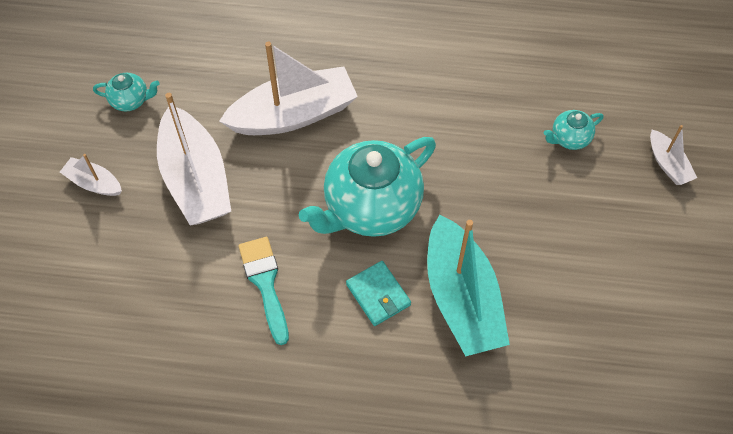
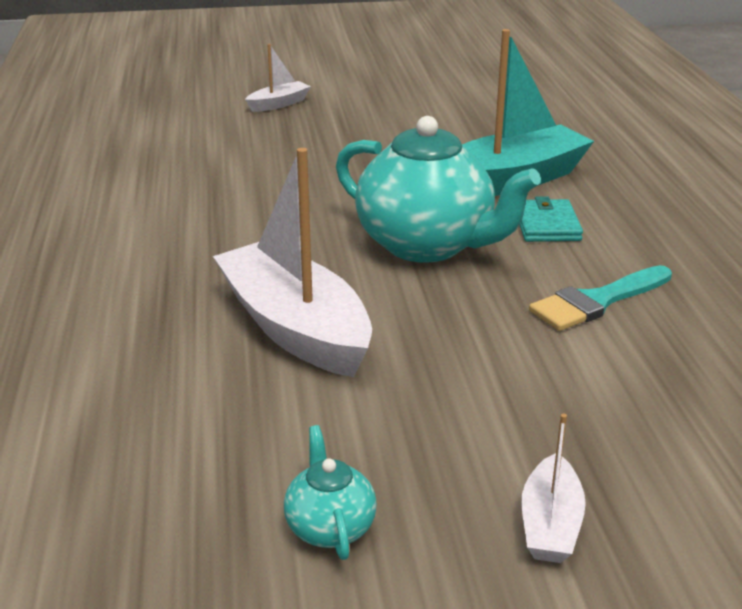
camera: 105 degrees left, 30 degrees down
white boat [157,93,231,226] -> none
turquoise wallet [346,261,411,326] -> turquoise wallet turned 45 degrees counterclockwise [519,196,583,242]
turquoise teapot [544,110,603,150] -> none

